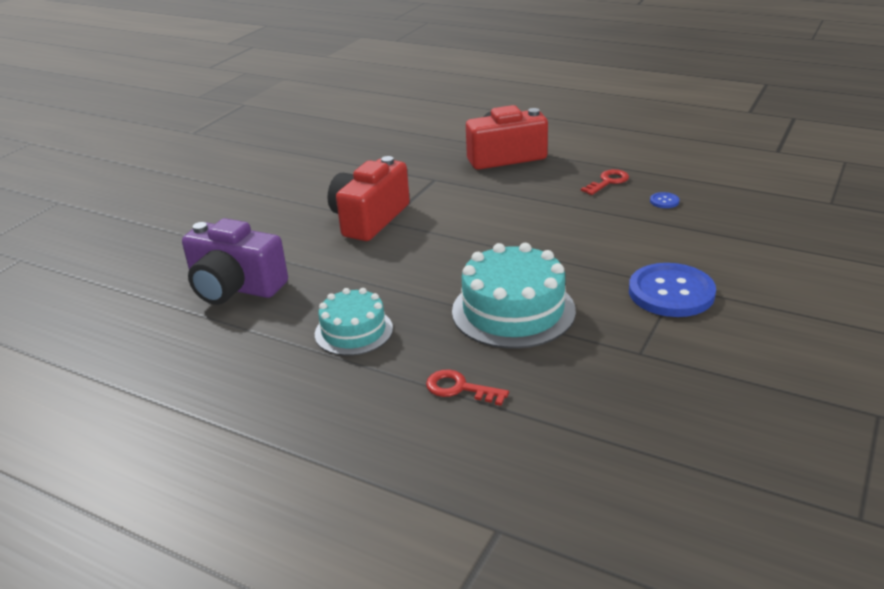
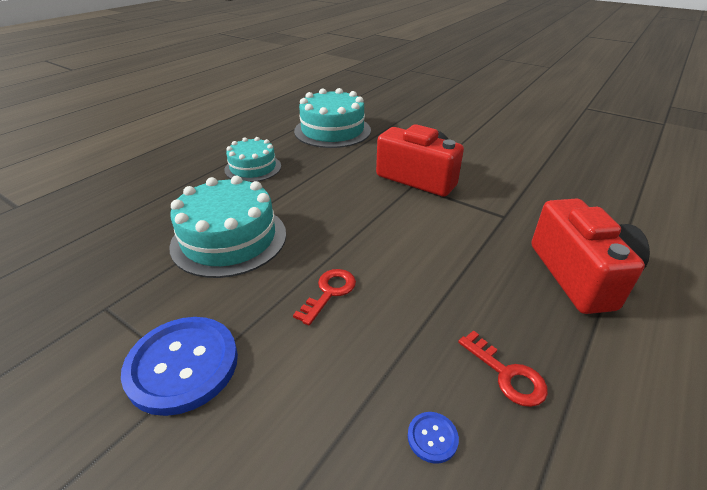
camera: 95 degrees right, 5 degrees up
purple camera [182,218,288,305] -> turquoise cake [294,88,371,148]
red key [426,369,509,406] -> red key moved to [293,269,356,326]

